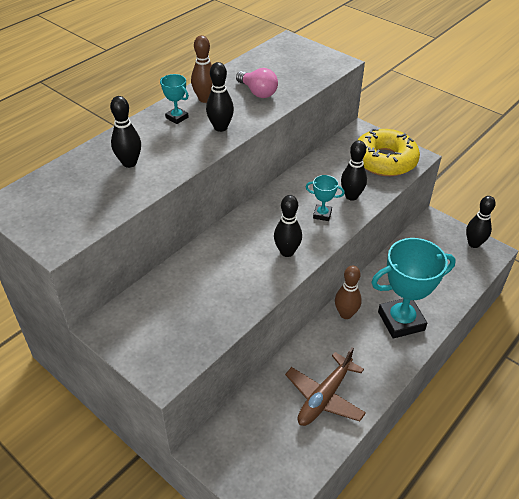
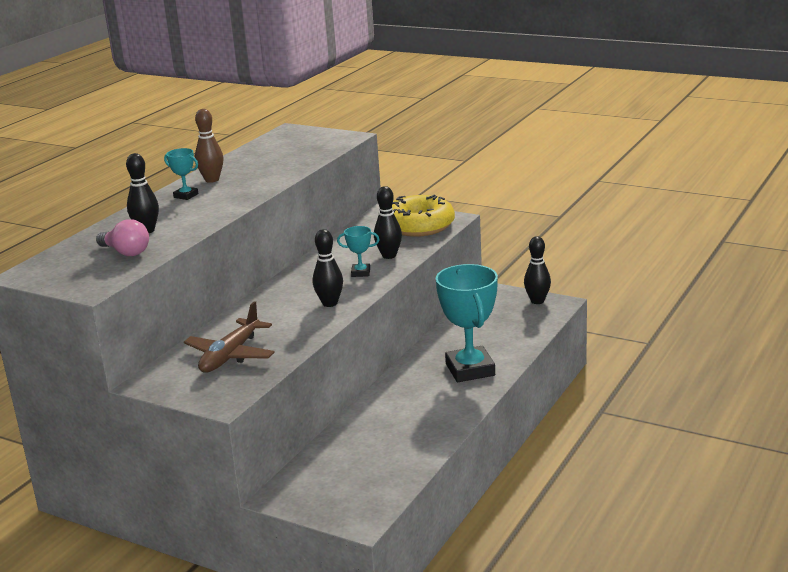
camera: 10 degrees left, 20 degrees down
black bowling pin [206,62,234,132] -> none
pink light bulb [236,68,278,98] -> pink light bulb moved to [96,219,149,256]
brown plane [285,347,366,426] -> brown plane moved to [184,301,275,373]
brown bowling pin [335,265,362,319] -> none
turquoise trophy [371,238,456,339] -> turquoise trophy turned 75 degrees counterclockwise [436,264,498,382]

